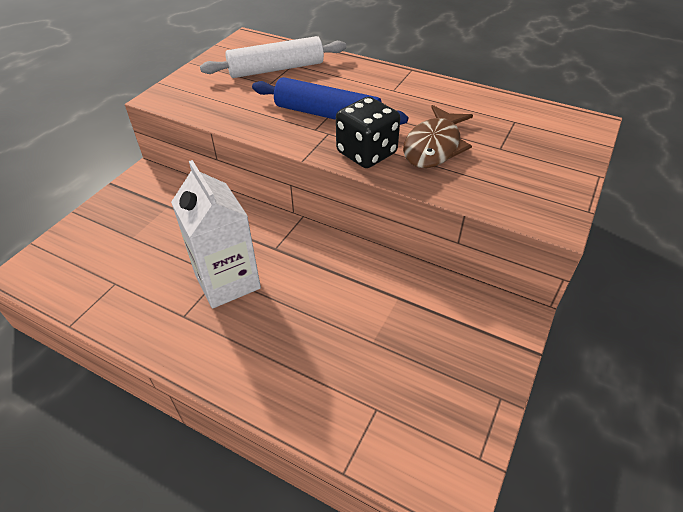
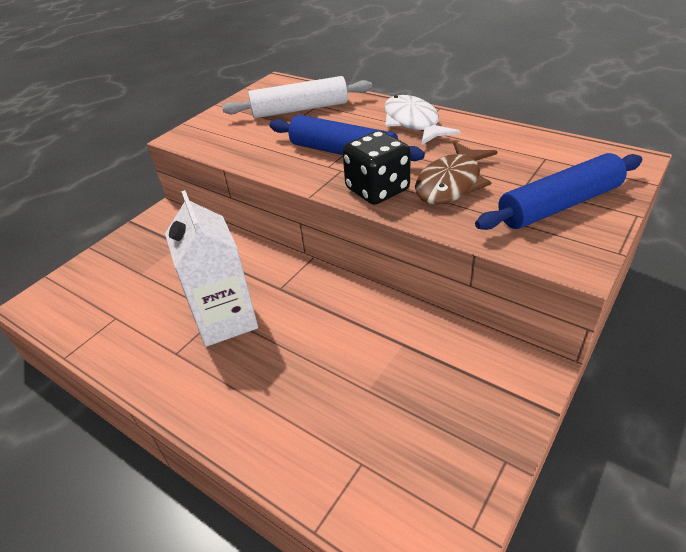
camera: 10 degrees right, 5 degrees down
none -> white fish [384,95,461,145]
none -> blue rolling pin [475,153,642,230]

